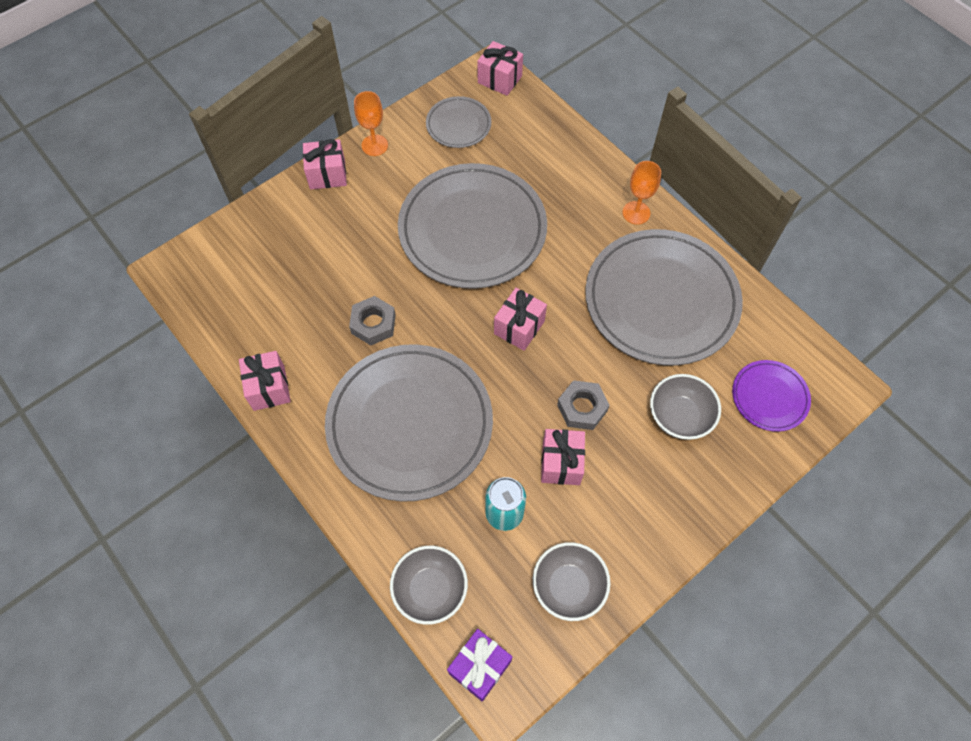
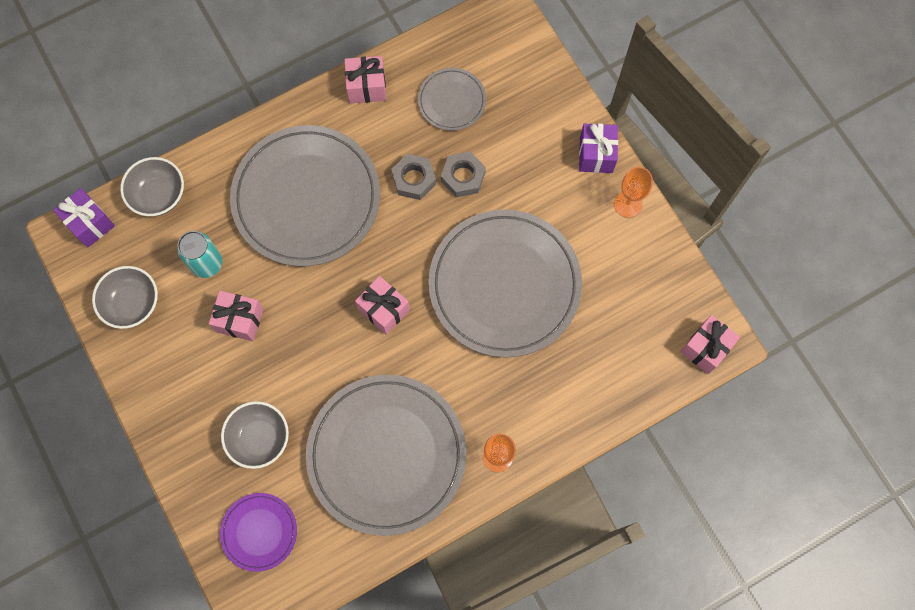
camera: 100 degrees right, 10 degrees up
pink gift [303,139,347,189] -> purple gift [579,124,618,173]
grey plate [426,96,491,148] -> grey plate moved to [418,68,486,131]
grey nut [557,380,610,430] -> grey nut moved to [441,152,486,197]

